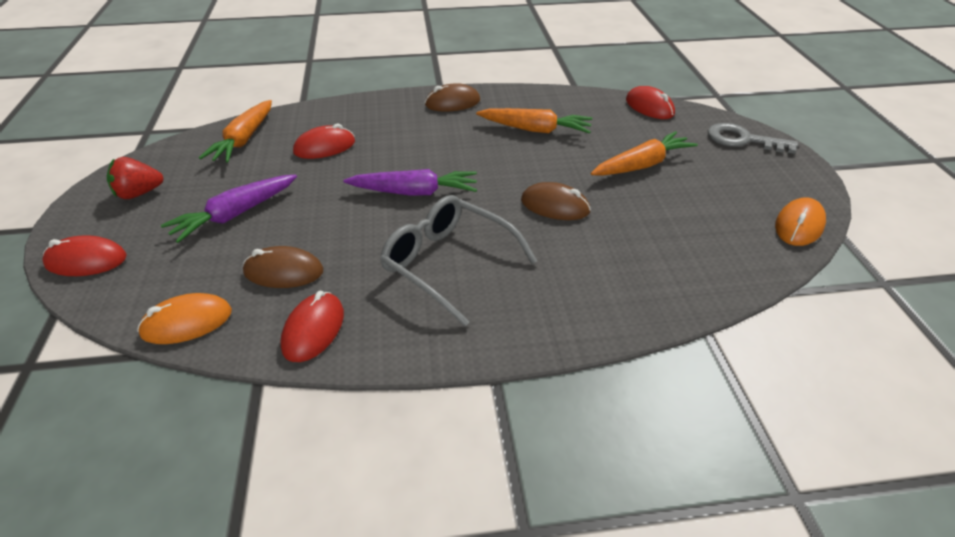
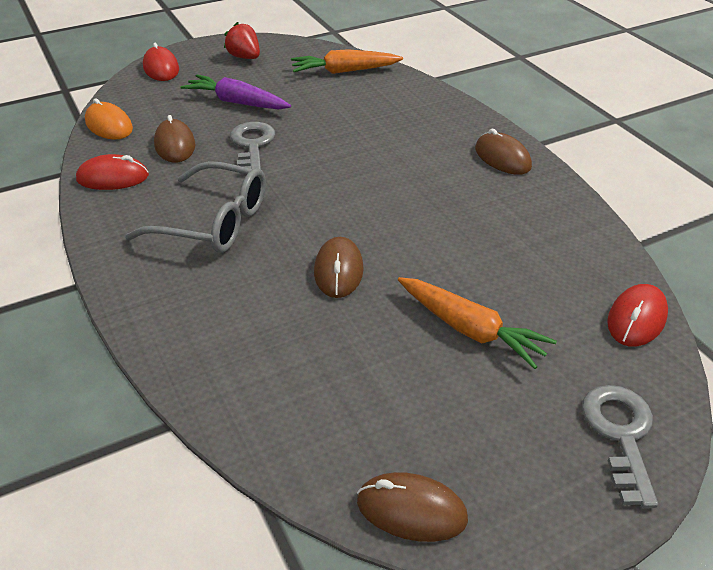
camera: 70 degrees right, 0 degrees up
red mouse [293,124,355,159] -> none
purple carrot [343,169,477,195] -> none
grey glasses [380,195,537,326] -> grey glasses turned 90 degrees clockwise [125,161,266,253]
orange carrot [476,108,592,133] -> none
orange mouse [775,197,826,246] -> brown mouse [357,472,468,542]
none -> grey key [230,122,275,175]

